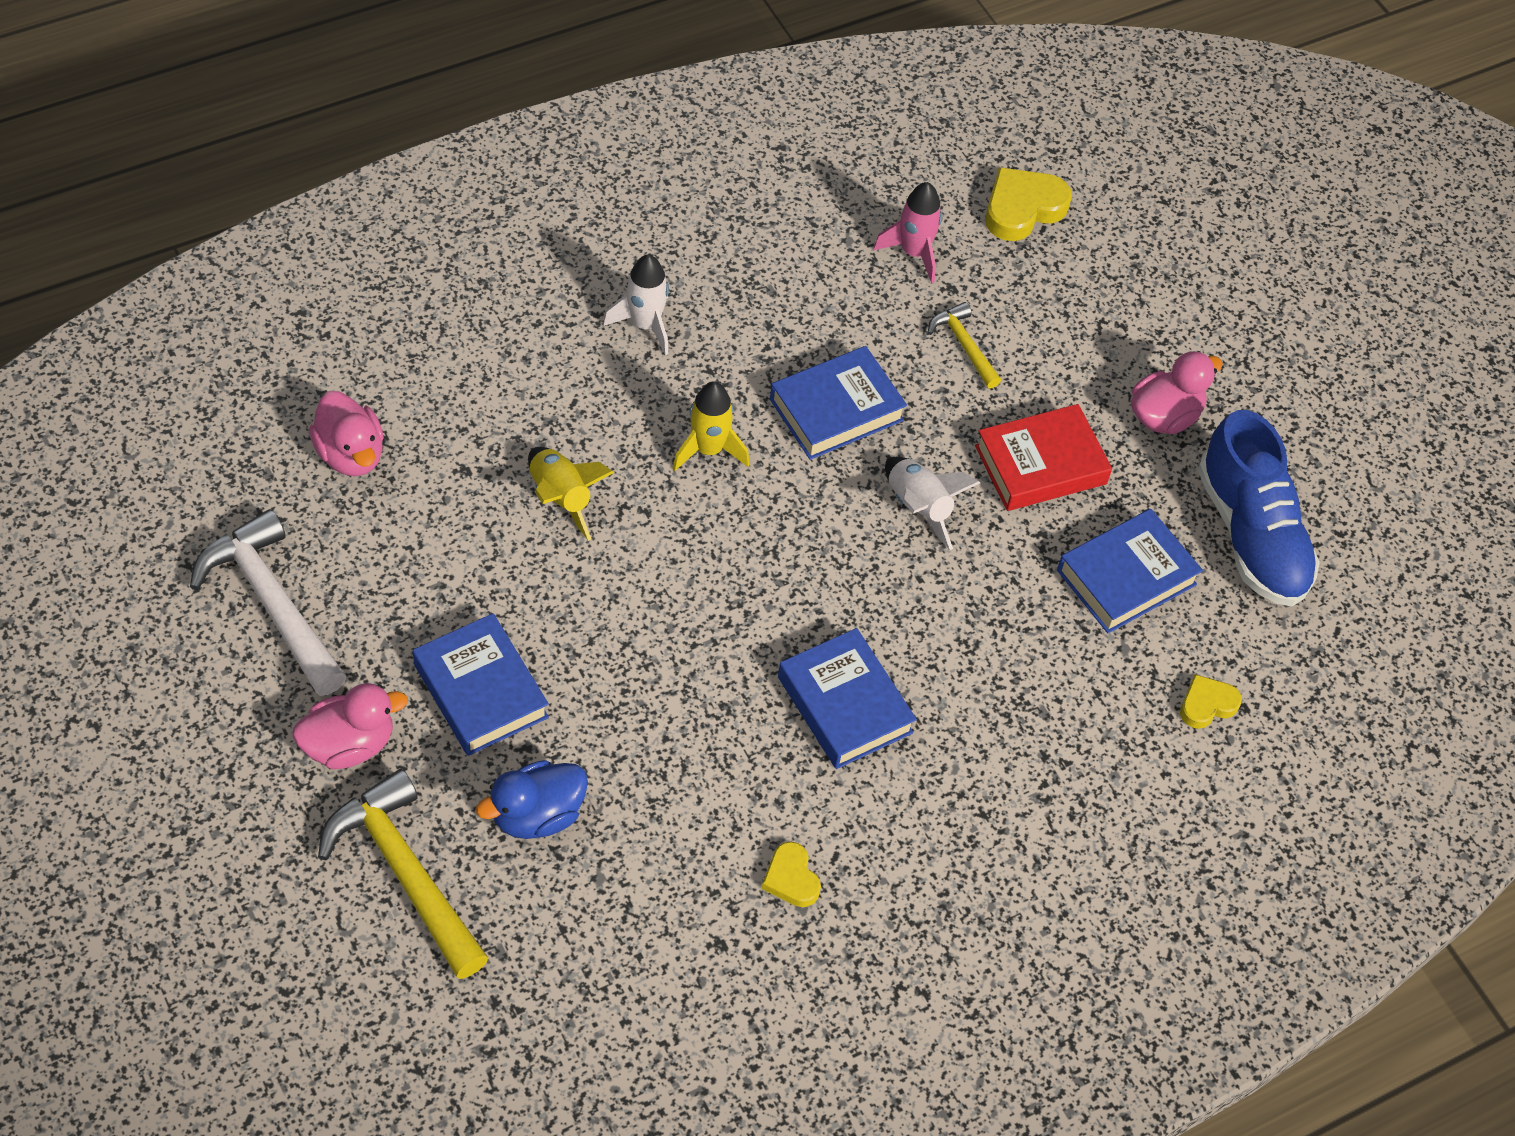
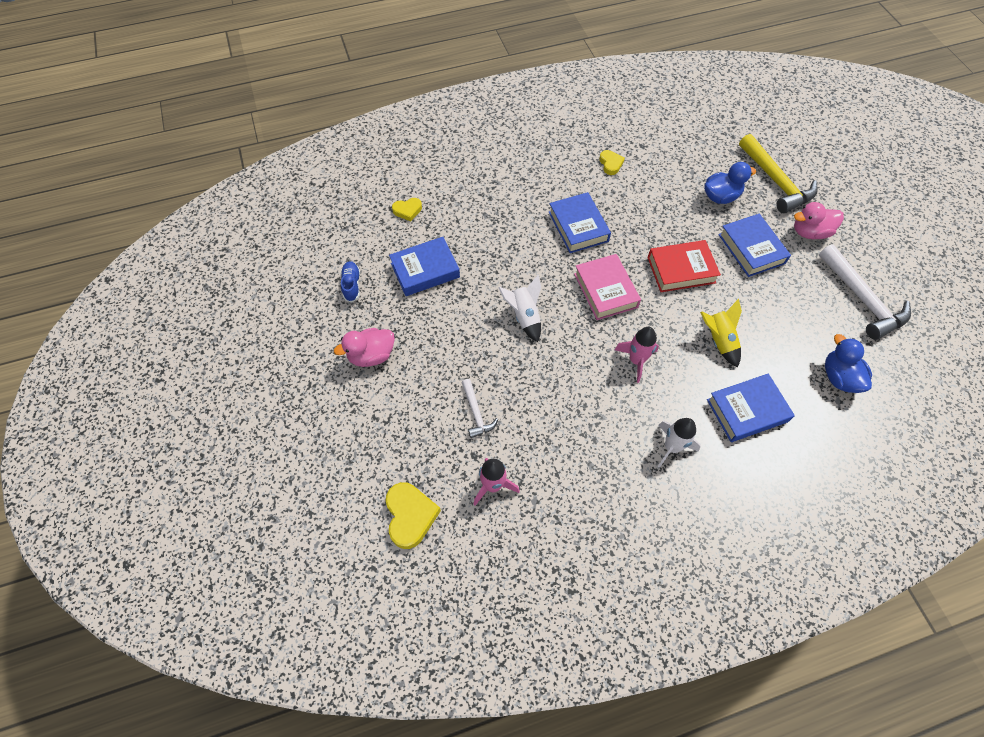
camera: 165 degrees left, 5 degrees up
pink duck [309,391,384,476] -> blue duck [825,334,872,393]
yellow rocket [672,381,749,471] -> pink rocket [615,327,659,383]
blue book [770,346,907,460] -> blue book moved to [707,373,795,442]
yellow hammer [928,302,1001,389] -> white hammer [461,379,498,438]
red book [975,404,1112,511] -> red book moved to [647,240,721,292]
yellow heart [985,167,1072,241] -> yellow heart turned 75 degrees counterclockwise [386,482,441,549]
blue shoe [1198,410,1320,606] -> blue shoe [341,261,360,302], size x0.46
none -> pink book [574,254,641,320]

